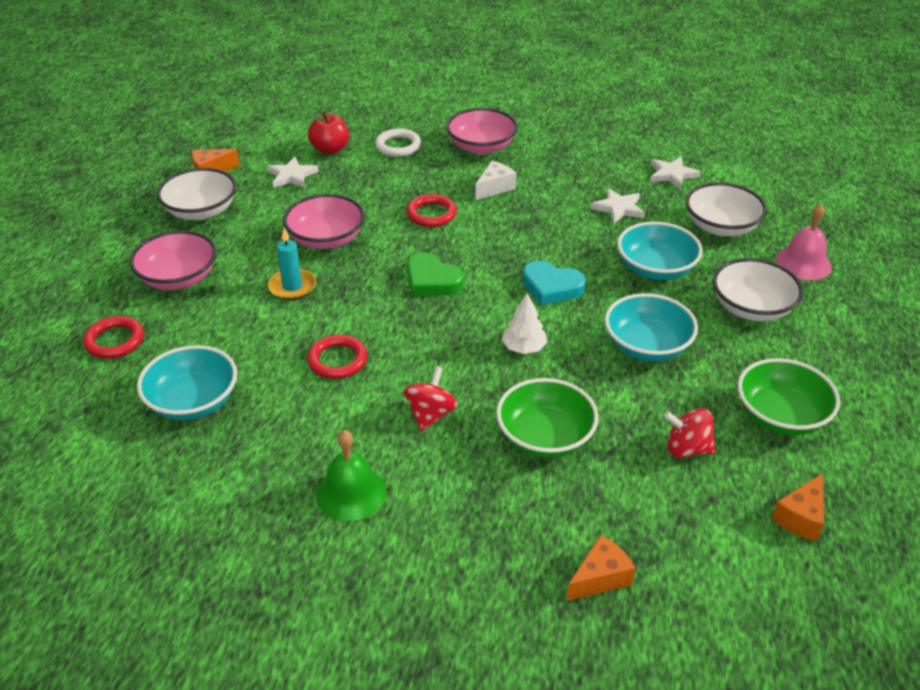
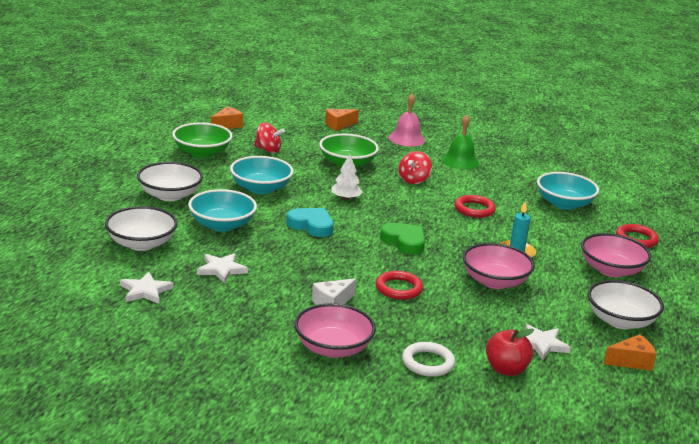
camera: 175 degrees left, 15 degrees down
pink bell [775,203,832,280] -> pink bell moved to [389,94,425,146]

